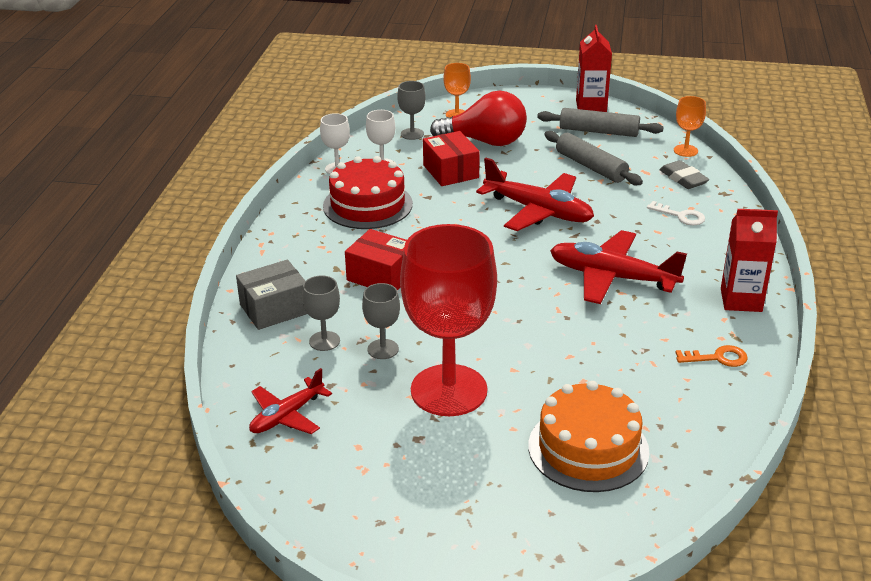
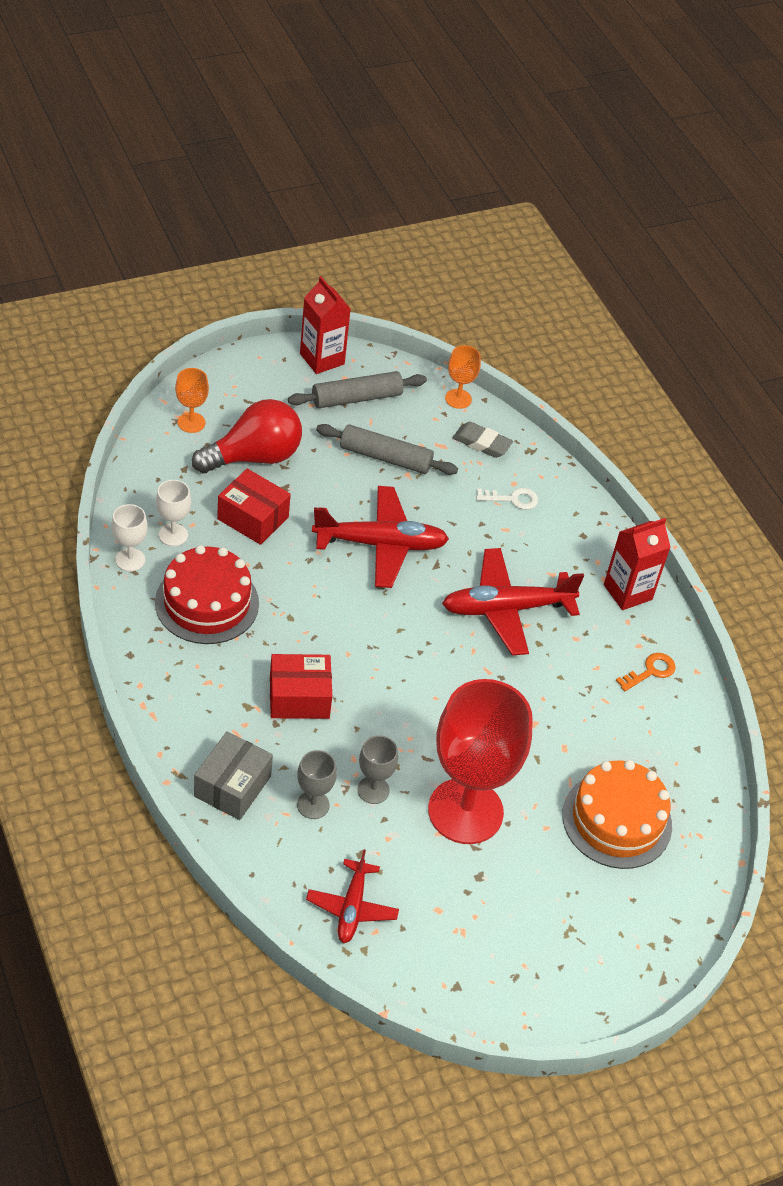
camera: 40 degrees left, 15 degrees up
grey goblet [397,81,426,140] -> none

